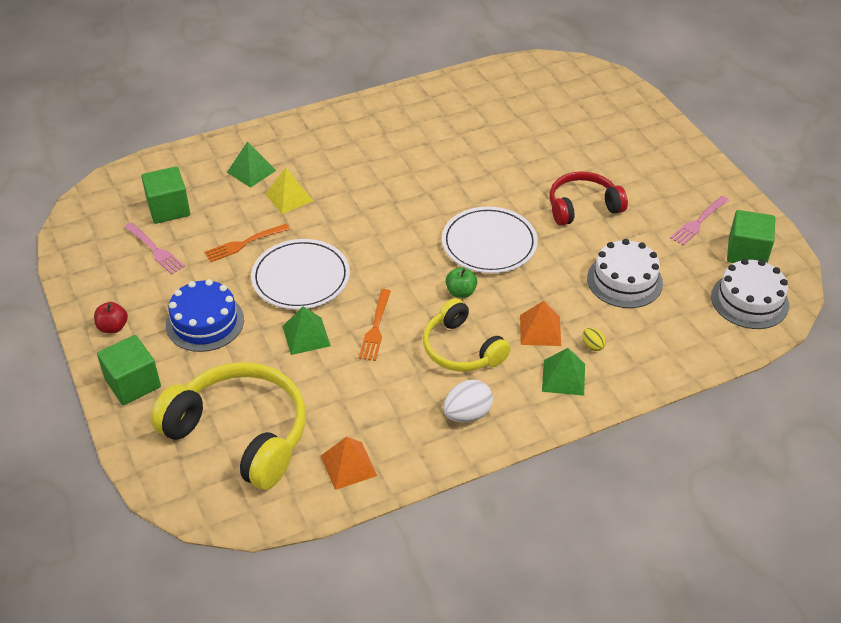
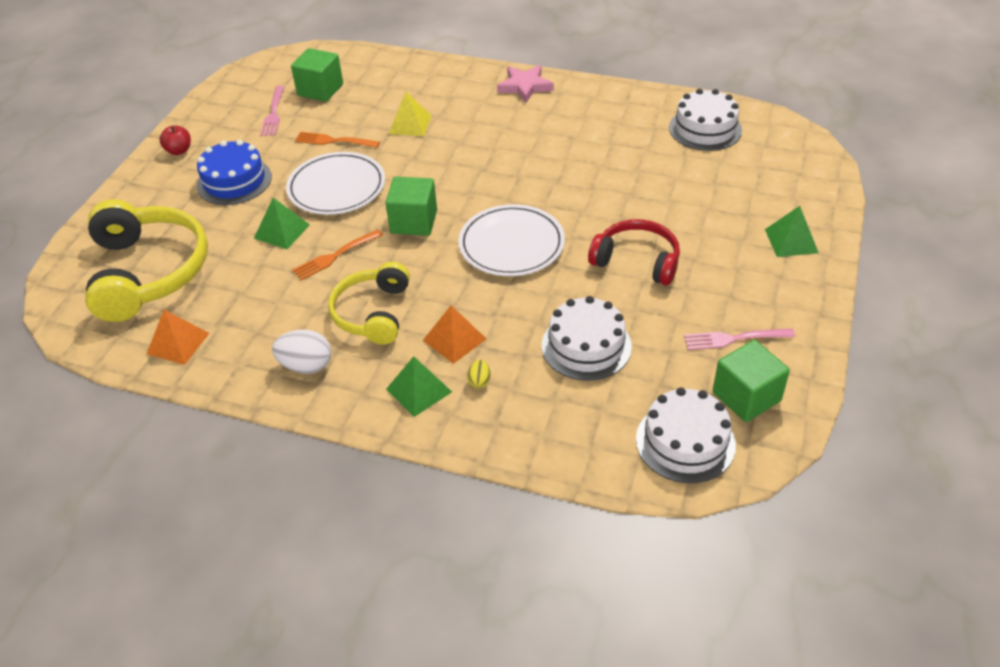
camera: 45 degrees right, 0 degrees up
green cube [97,335,161,405] -> green cube moved to [385,177,437,236]
green pyramid [227,142,276,188] -> green pyramid moved to [765,206,819,257]
green apple [446,267,477,298] -> none
none -> pink star [497,65,554,103]
none -> white cake [669,89,742,151]

